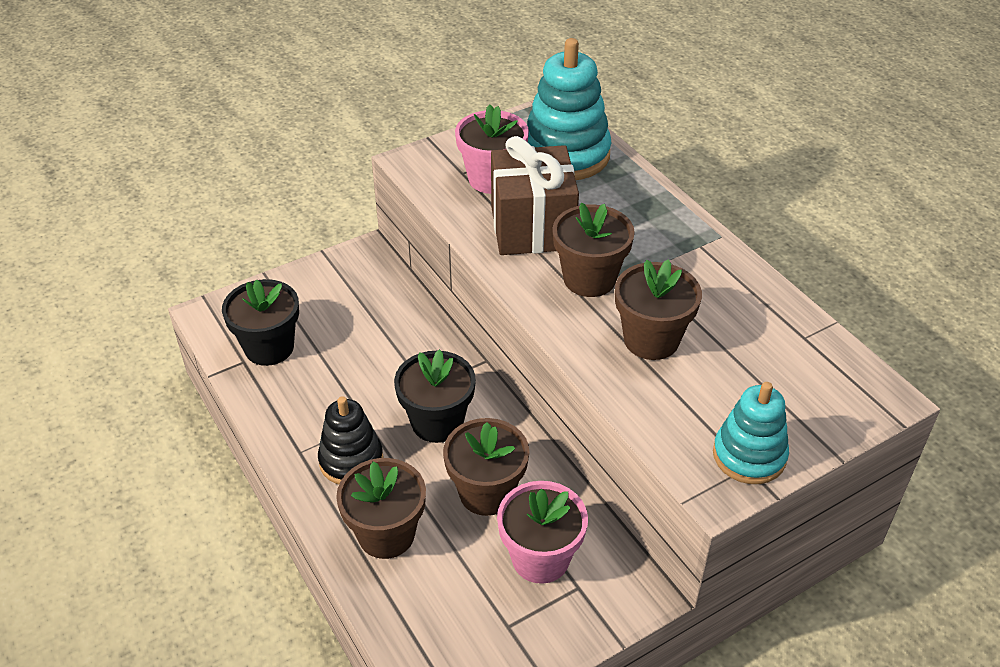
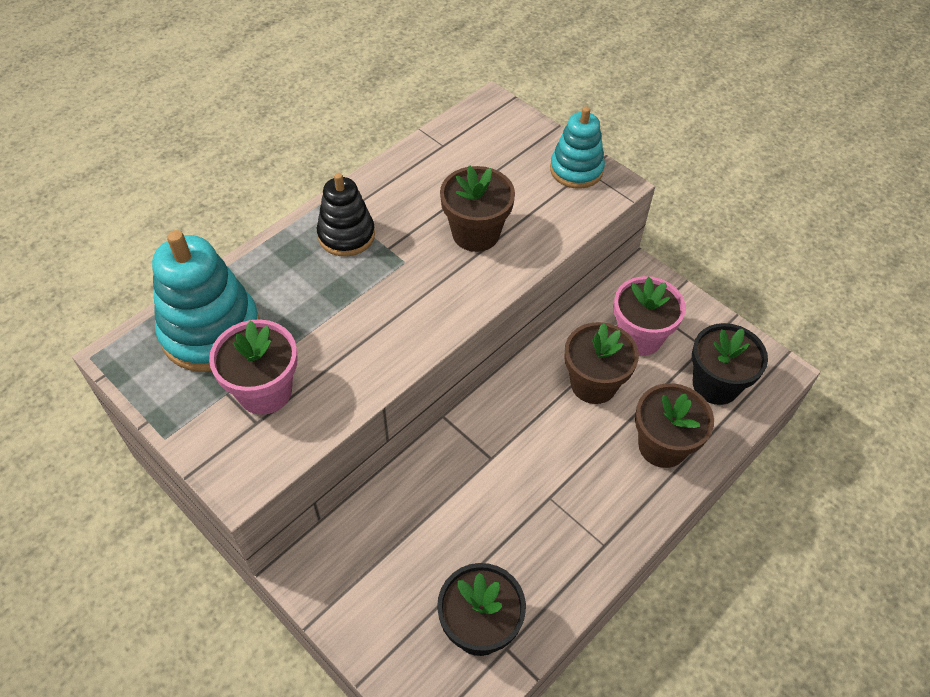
camera: 105 degrees left, 10 degrees up
black stacking toy [318,396,383,484] -> black stacking toy moved to [317,173,375,257]
black flower pot [394,349,476,443] -> black flower pot moved to [692,323,768,405]
brown gift [491,136,579,255] -> none
brown flower pot [553,203,635,297] -> none

